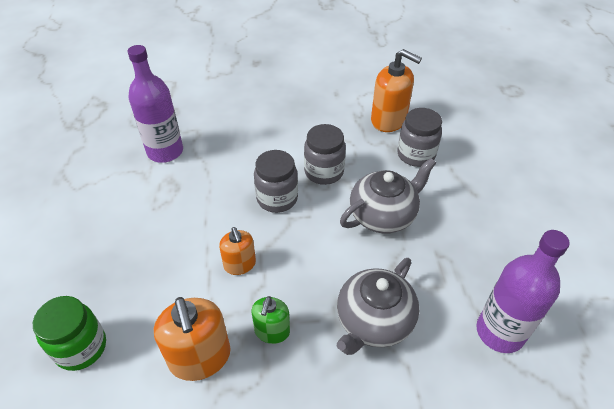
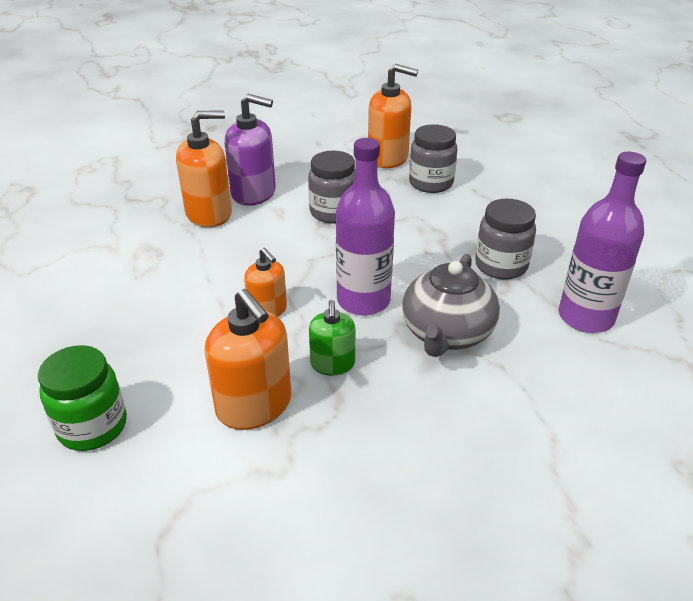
camera: 15 degrees left, 10 degrees down
purple bottle [128,45,183,163] -> purple bottle moved to [336,138,395,316]
grey jar [254,150,298,213] -> grey jar moved to [475,198,536,280]
grey teapot [340,158,436,233] -> none
none -> orange soap dispenser [176,110,232,227]
none -> purple soap dispenser [224,94,276,206]

